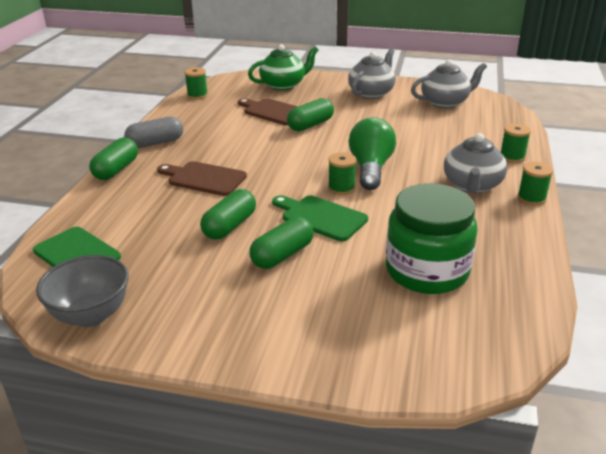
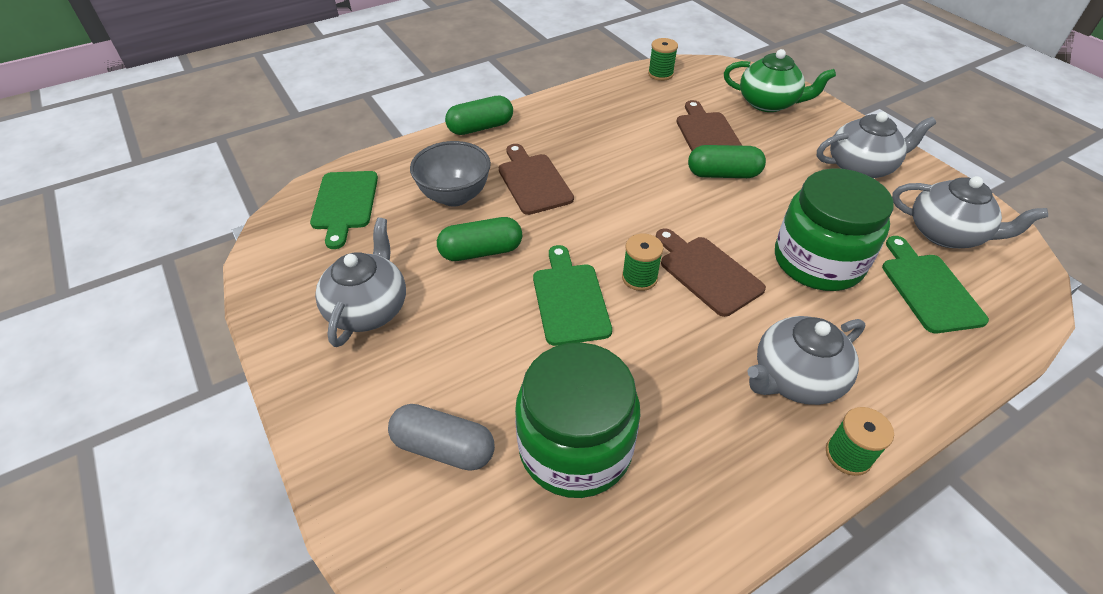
camera: 45 degrees right, 15 degrees up
grey bowl [36,255,128,327] -> grey bowl moved to [410,141,491,206]
grey capsule [124,117,183,148] -> grey capsule moved to [388,404,495,471]
green capsule [250,217,314,269] -> none
green light bulb [349,117,396,190] -> brown cutting board [656,229,766,317]
green spool [501,123,531,163] -> none
none -> grey teapot [315,218,406,347]
none -> green jar [775,168,894,291]
none -> green cutting board [882,236,989,333]

